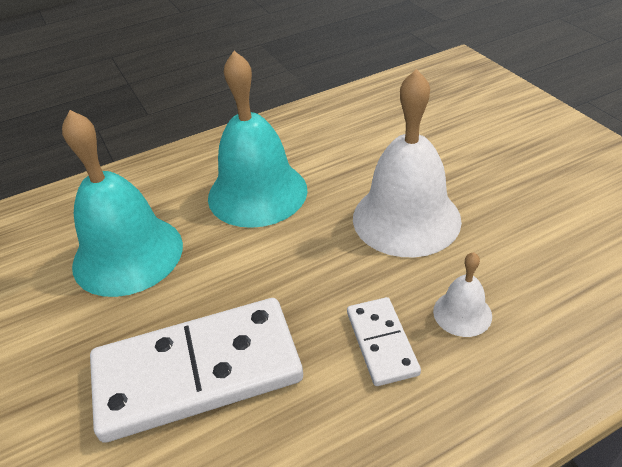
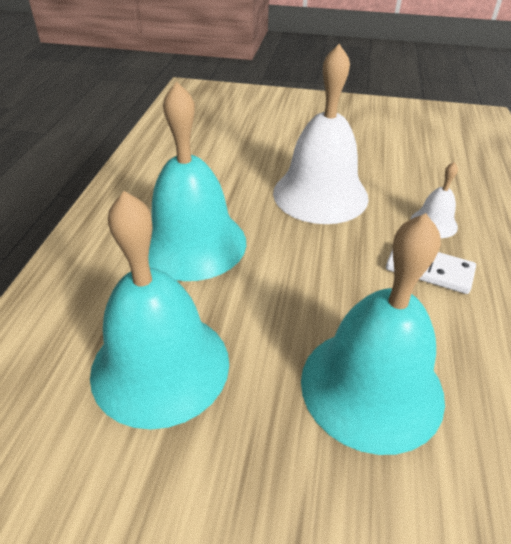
camera: 55 degrees left, 0 degrees up
white domino [90,298,303,443] -> turquoise bell [301,213,445,455]

